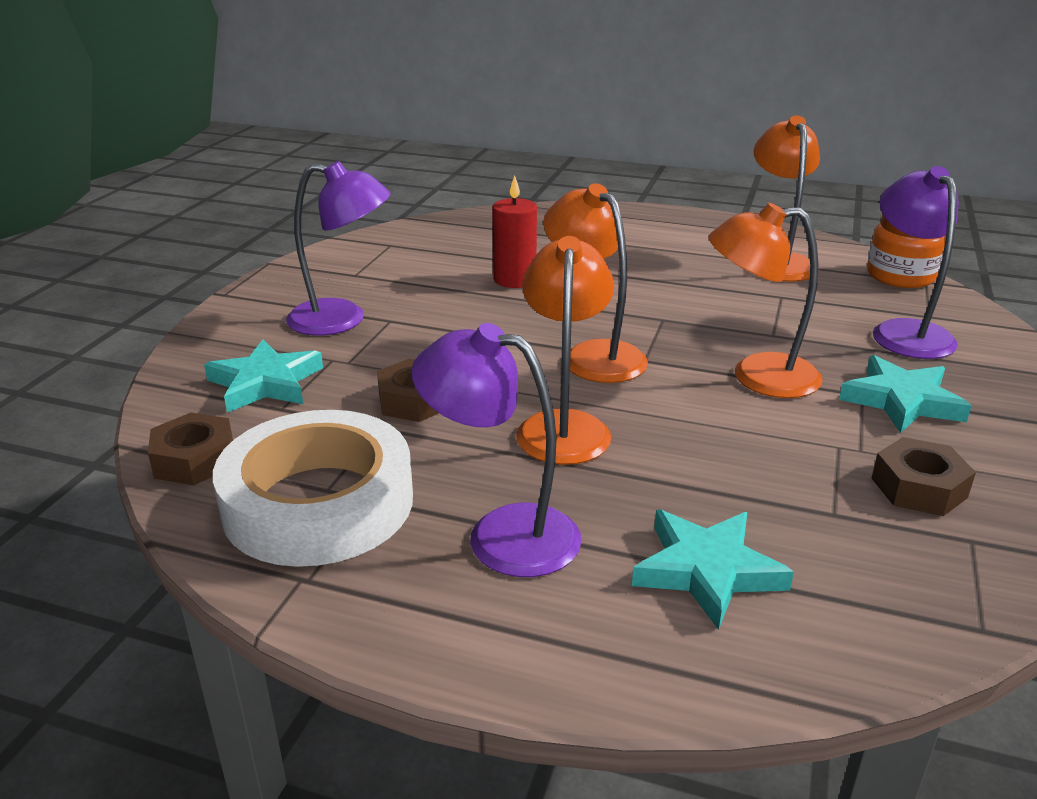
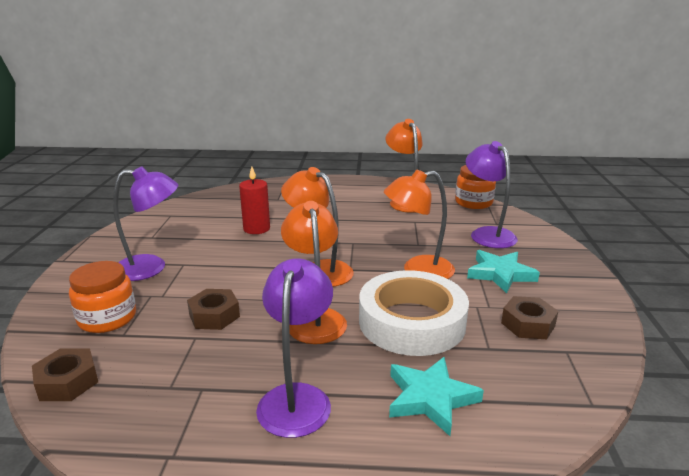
camera: 15 degrees left, 5 degrees down
turquoise star [204,339,323,413] -> orange jar [69,261,136,333]
white tape [213,410,413,567] -> white tape moved to [359,270,469,356]
purple lamp [411,323,582,577] -> purple lamp turned 90 degrees clockwise [256,258,333,438]

